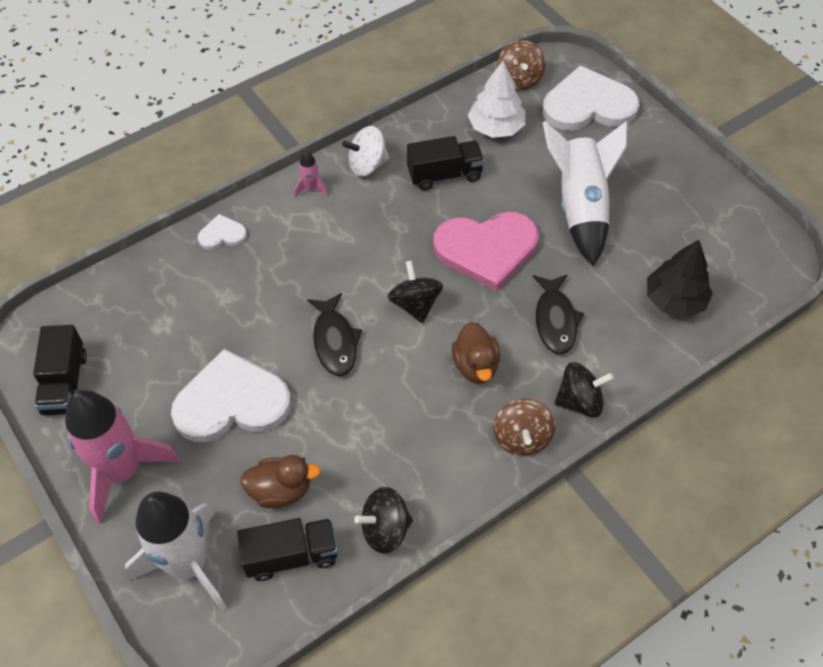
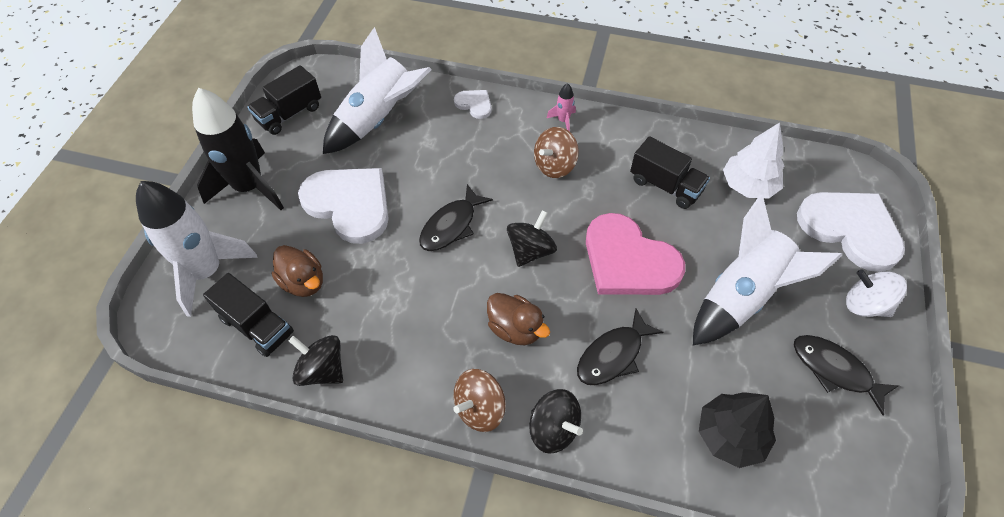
camera: 50 degrees right, 0 degrees up
pink rocket [65,390,180,524] -> black rocket [192,88,284,210]
white spinning top [342,126,389,177] -> white spinning top moved to [846,269,907,317]
brown duck [452,322,500,384] -> brown duck turned 90 degrees counterclockwise [487,293,550,345]
brown spinning top [497,40,546,90] -> brown spinning top moved to [534,127,579,178]
none -> white rocket [323,27,431,154]
none -> black fish [794,335,899,415]

